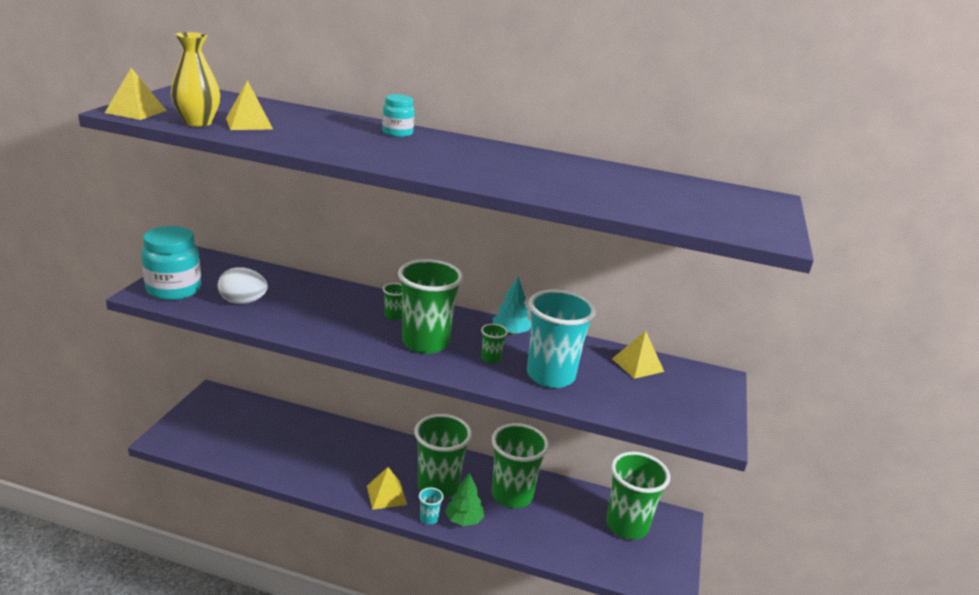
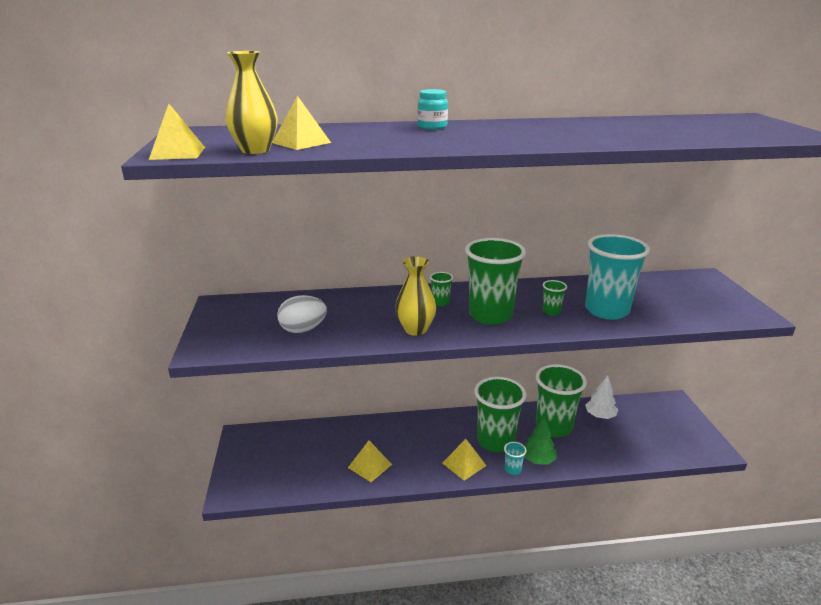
camera: 20 degrees left, 0 degrees up
turquoise jar [141,226,201,300] -> none
turquoise tree [492,277,531,335] -> none
green cup [606,452,670,539] -> none
yellow pyramid [612,331,664,379] -> yellow pyramid moved to [348,441,392,482]
none -> yellow vase [395,256,436,336]
none -> white tree [585,376,618,419]

